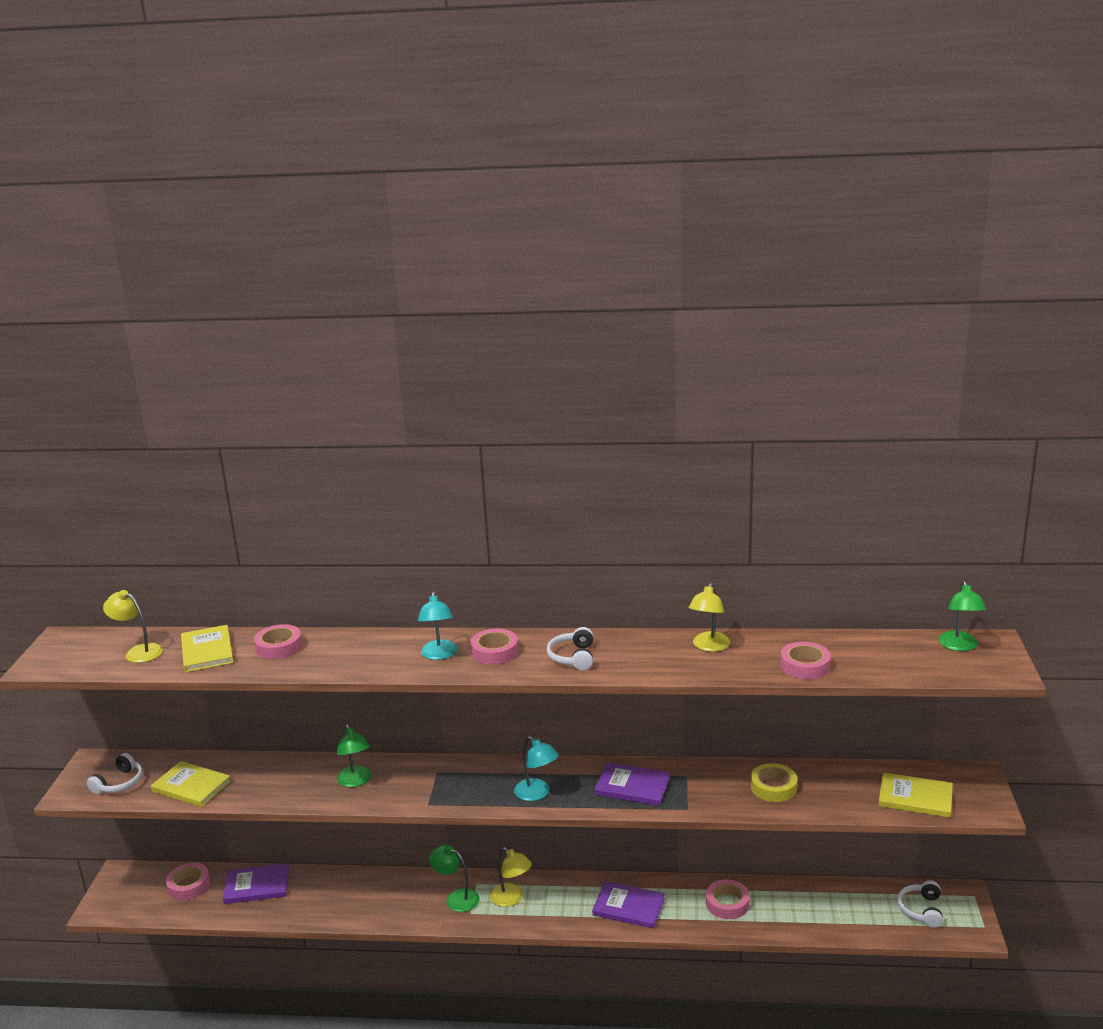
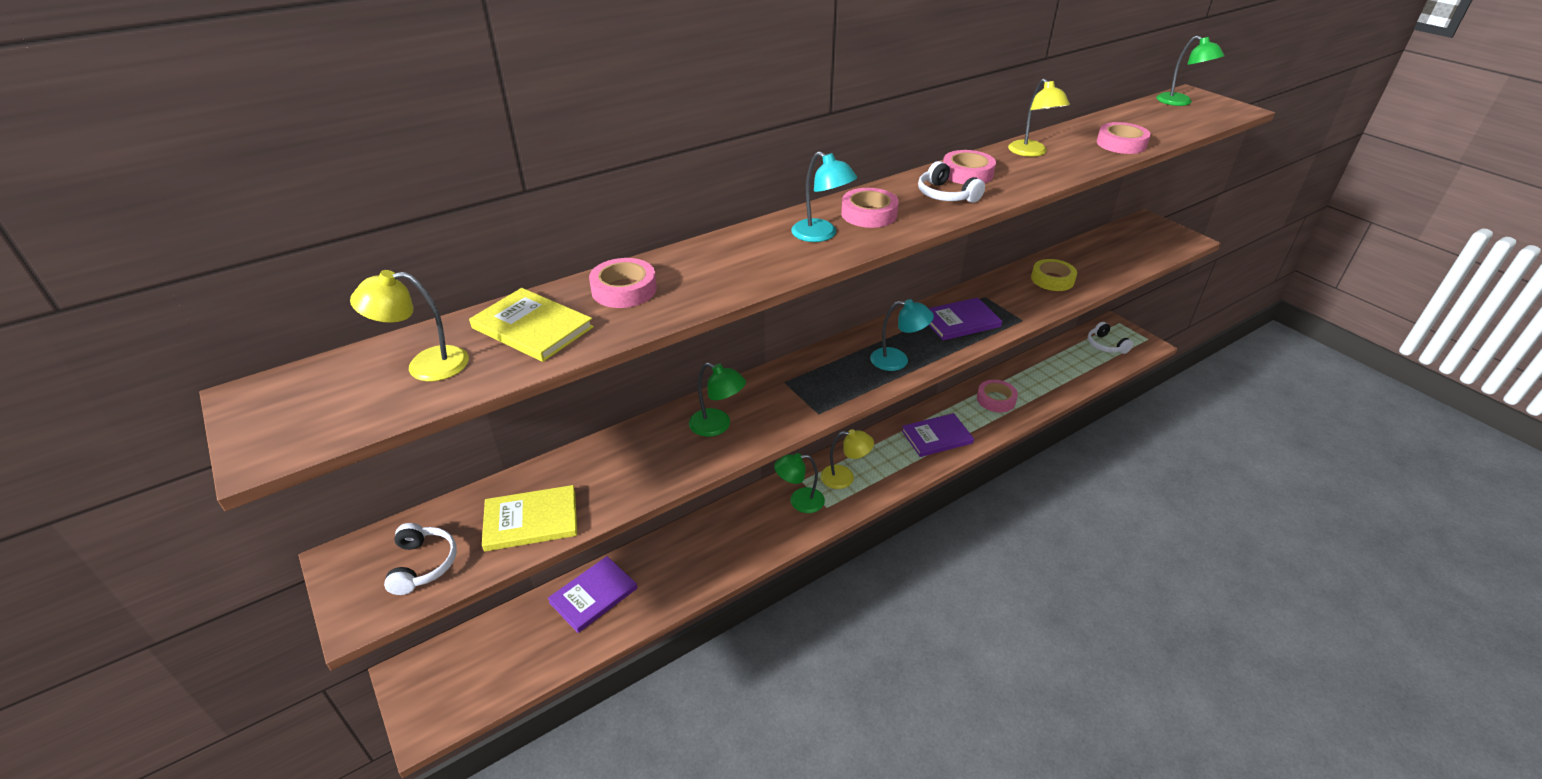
camera: 40 degrees left, 15 degrees up
pink tape [166,863,210,900] -> pink tape moved to [943,150,996,184]
yellow book [878,772,953,818] -> none

